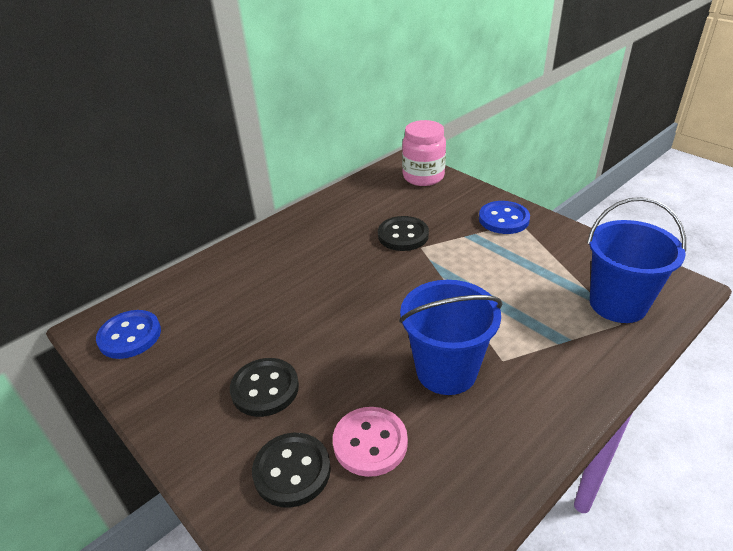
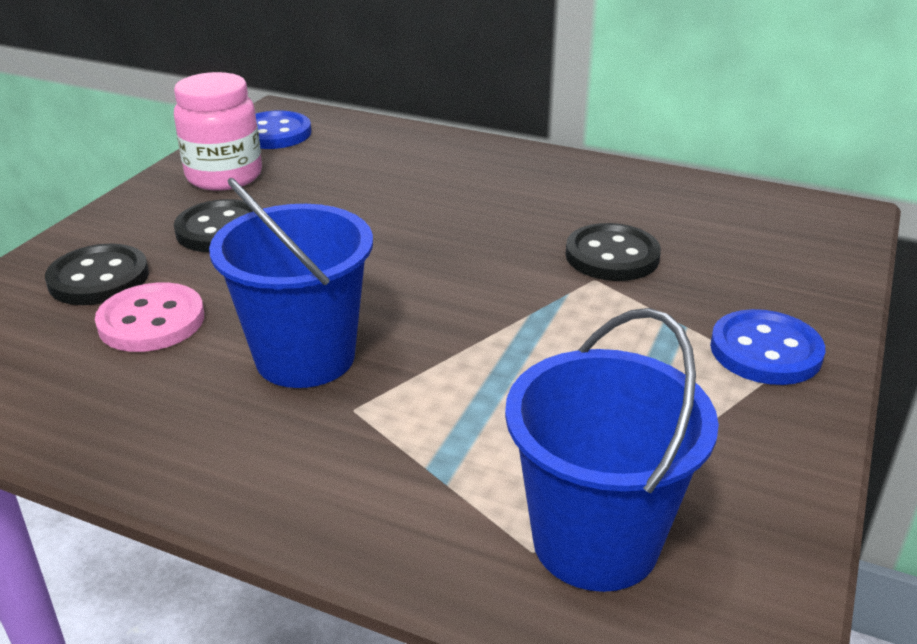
camera: 65 degrees right, 5 degrees down
pink jar [402,120,446,186] -> pink jar moved to [174,72,262,191]

